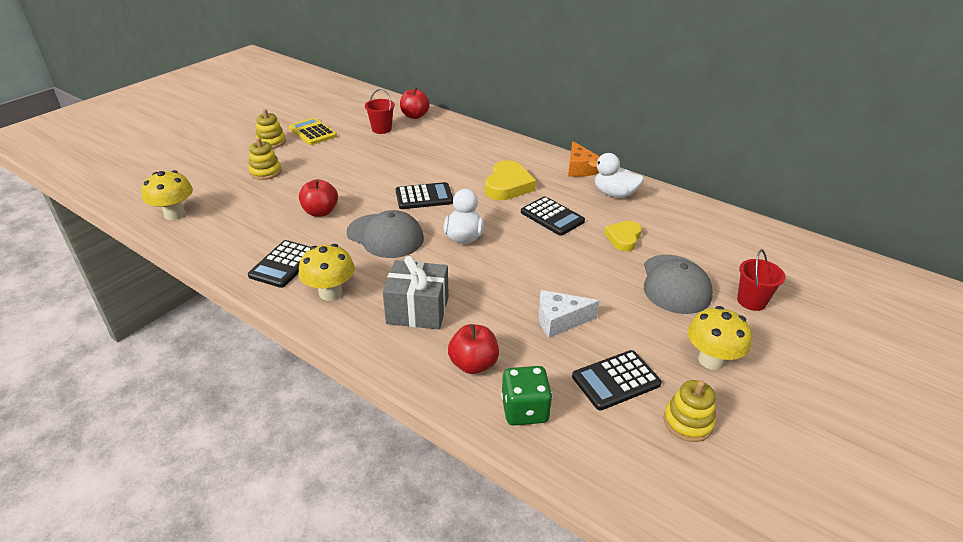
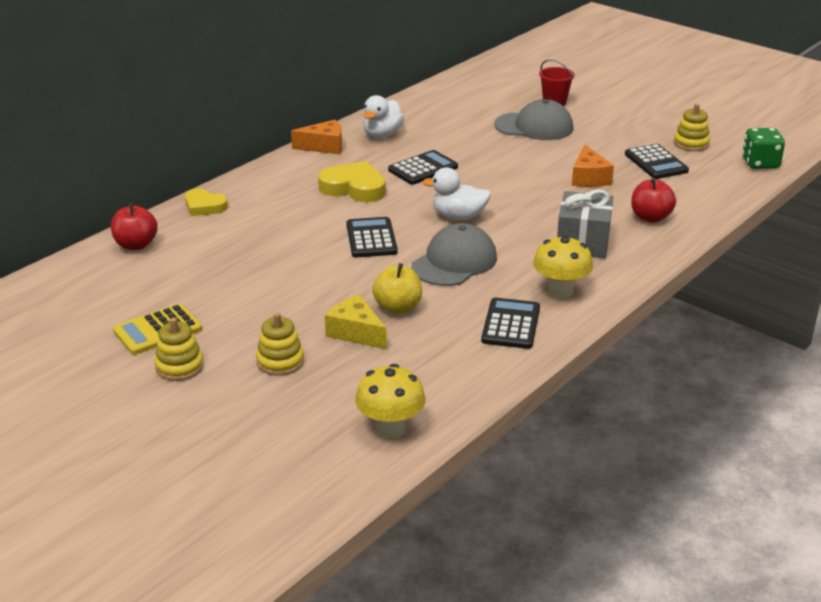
camera: 85 degrees left, 5 degrees down
black calculator [248,240,310,288] -> black calculator turned 105 degrees counterclockwise [481,298,540,349]
red apple [299,179,338,217] -> yellow apple [372,263,422,314]
red bucket [365,89,395,134] -> none
green dice [501,366,553,425] -> green dice moved to [742,128,785,169]
white cheese [539,290,600,338] -> orange cheese [572,145,614,187]
yellow heart [604,221,642,251] -> yellow heart moved to [185,188,228,216]
yellow mushroom [688,306,752,370] -> none
none -> yellow cheese [325,295,387,349]

